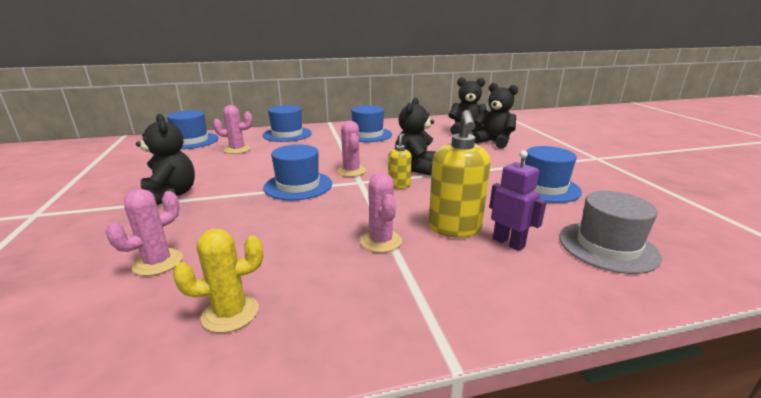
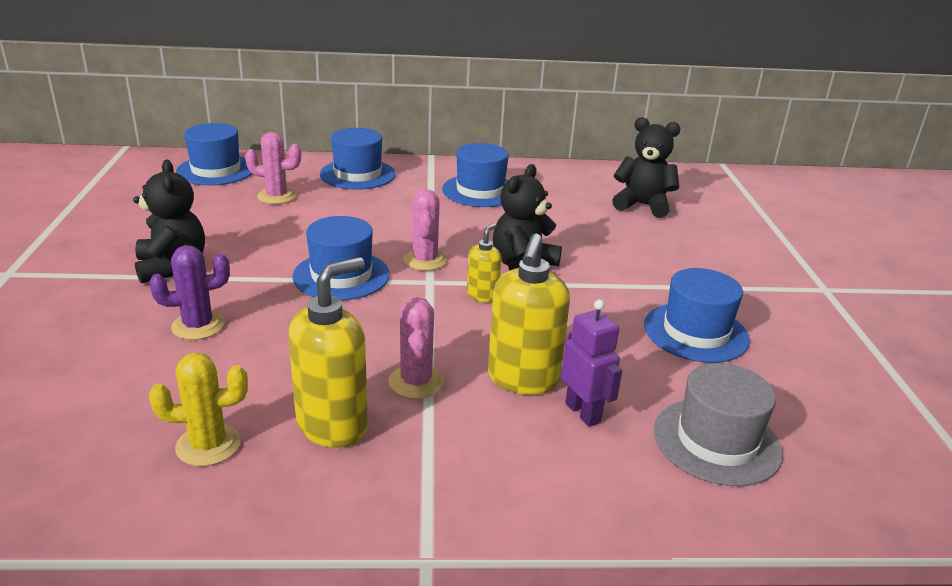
camera: 10 degrees right, 5 degrees up
pink cactus [106,189,183,276] -> none
black teddy bear [472,83,518,149] -> none
none -> purple cactus [149,245,230,340]
none -> yellow soap dispenser [288,257,368,448]

